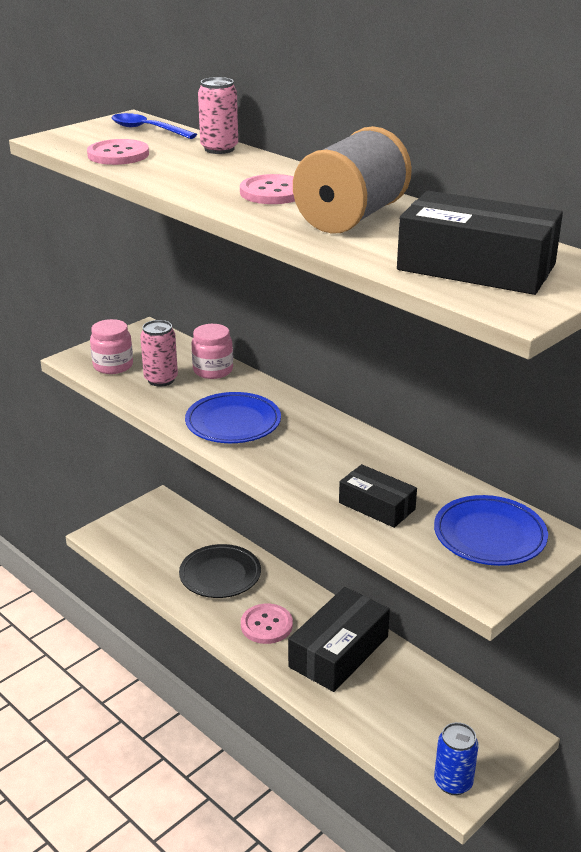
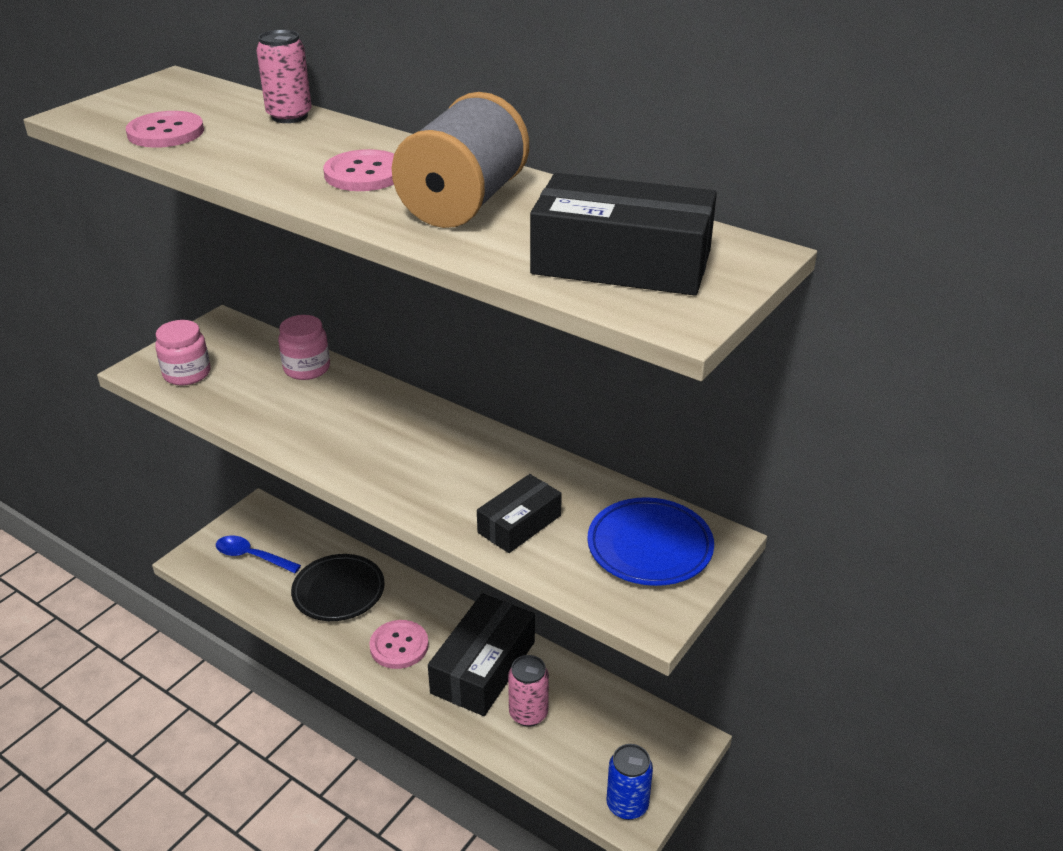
camera: 10 degrees left, 5 degrees up
blue spoon [111,113,197,139] -> blue spoon moved to [216,536,301,573]
pink can [140,320,178,387] -> pink can moved to [508,655,549,727]
blue plate [185,392,281,443] -> none
black box [339,464,417,528] -> black box turned 75 degrees counterclockwise [477,474,562,553]

